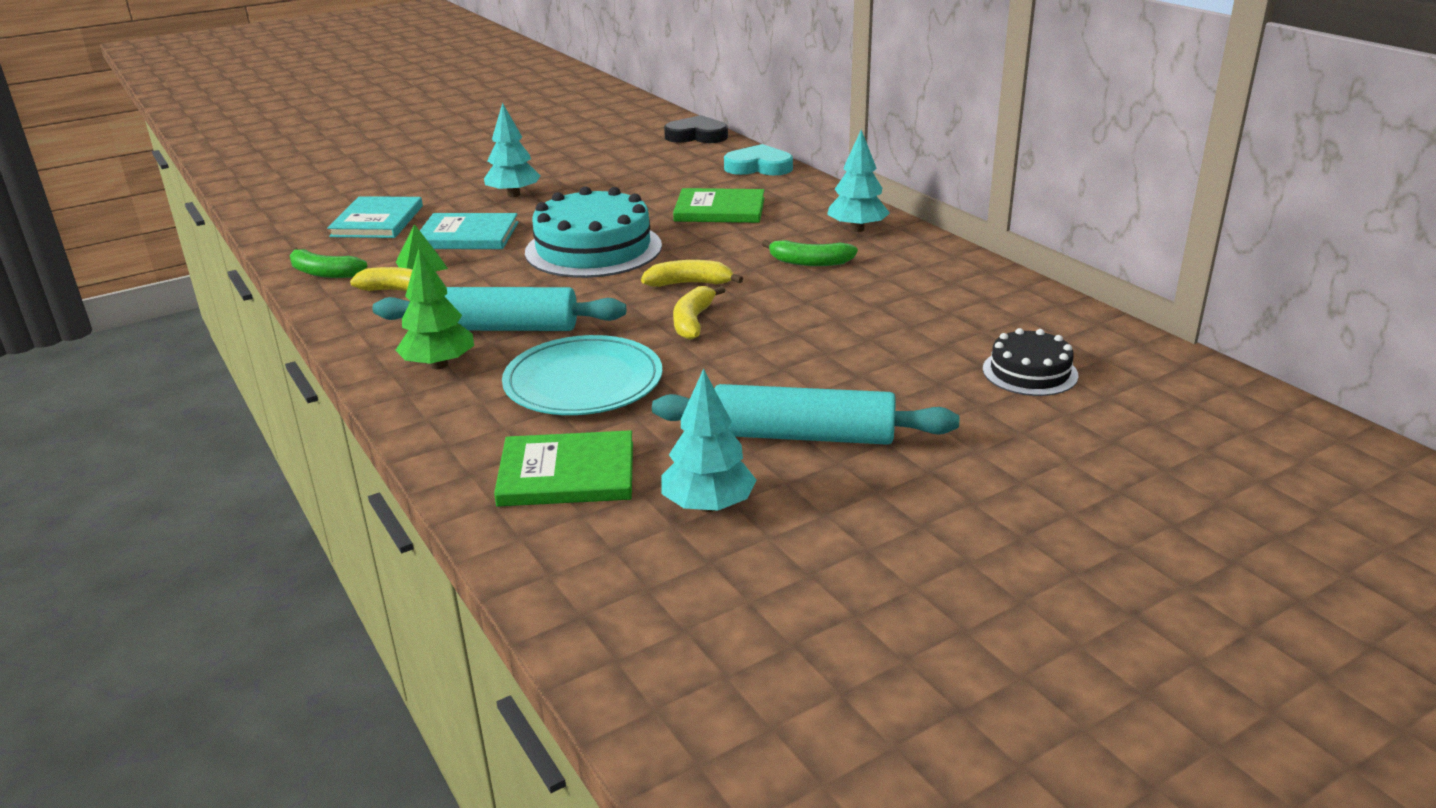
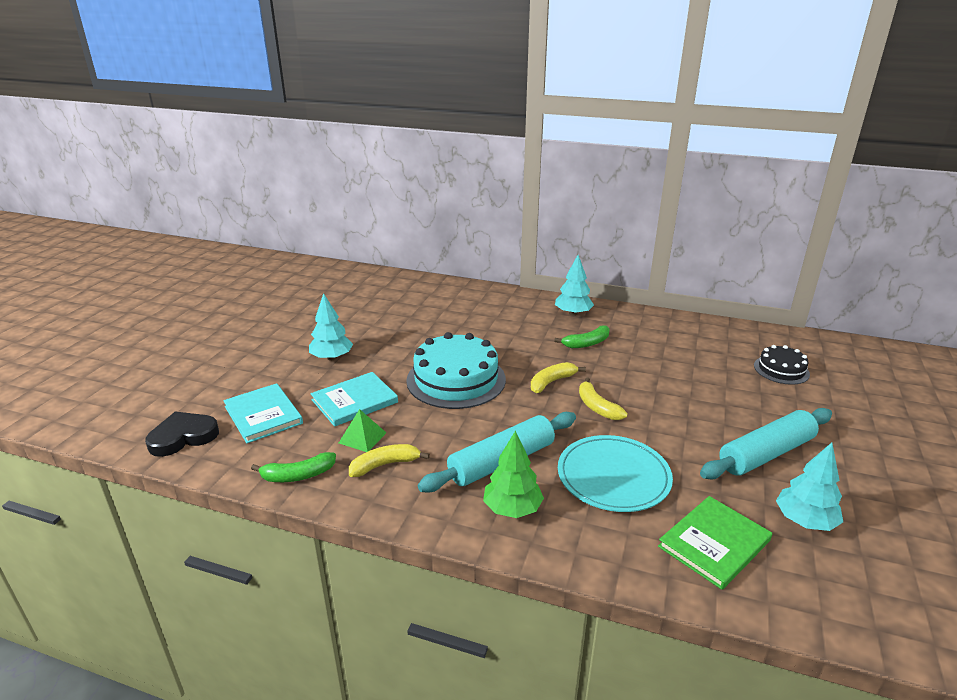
camera: 40 degrees left, 0 degrees up
black heart [664,115,728,143] -> black heart moved to [145,412,219,457]
green book [673,188,764,223] -> none
turquoise heart [724,144,793,175] -> none

